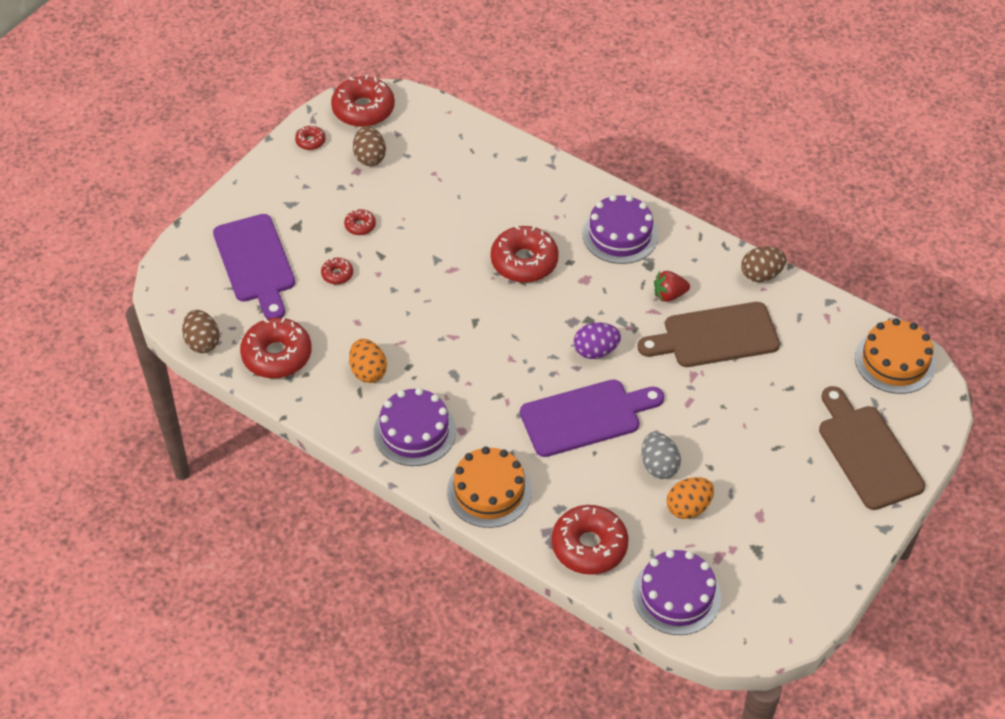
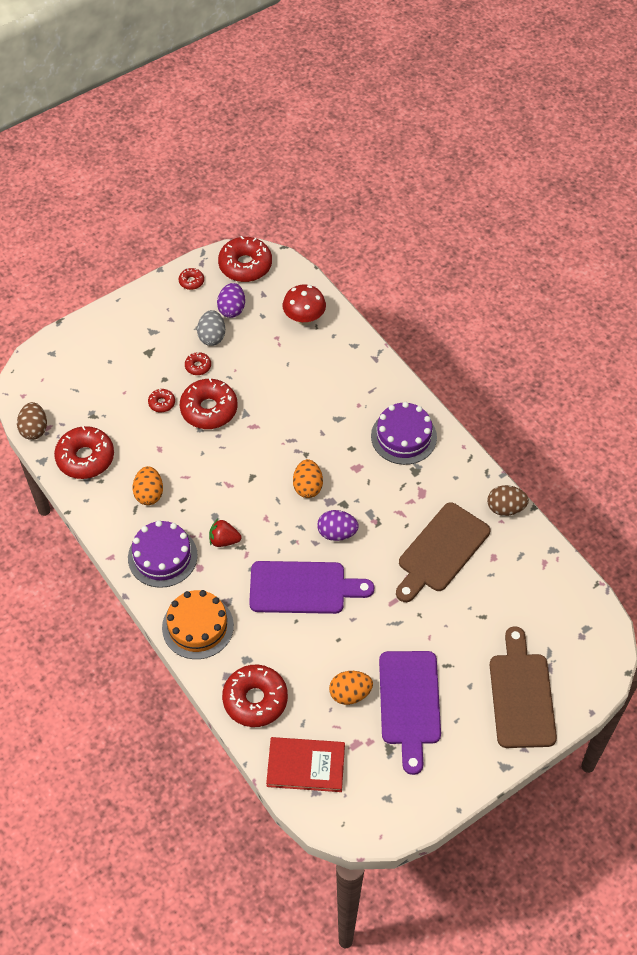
camera: 20 degrees right, 5 degrees up
purple cutting board [213,214,295,319] -> purple cutting board moved to [379,651,441,775]
brown egg [353,126,386,166] -> purple egg [217,283,245,318]
red donut [490,226,559,283] -> red donut moved to [180,378,237,429]
purple cake [633,550,721,635] -> red book [266,737,345,792]
brown cutting board [637,302,780,367] -> brown cutting board turned 60 degrees counterclockwise [396,502,490,602]
grey egg [641,432,681,479] -> grey egg moved to [197,310,225,346]
red strawberry [654,271,690,302] -> red strawberry moved to [209,519,241,547]
orange cake [855,318,936,394] -> none
none -> red mushroom [283,284,326,325]
none -> orange egg [293,459,323,498]

